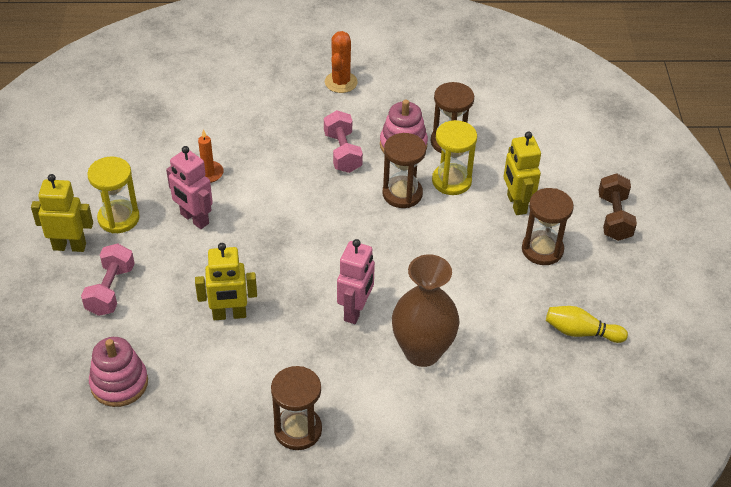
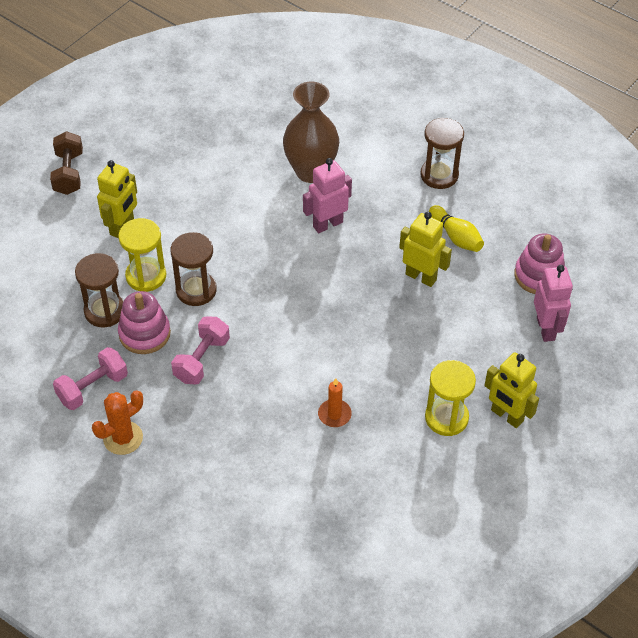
camera: 140 degrees left, 5 degrees up
pink dumbbell [81,243,135,316] -> pink dumbbell moved to [53,347,128,410]
pink robot [166,146,213,229] -> pink robot moved to [534,265,573,342]
brown hourglass [522,188,574,265] -> none
yellow bowling pin [546,306,628,343] -> yellow bowling pin moved to [429,205,484,252]
brown dumbbell [599,173,637,241] -> brown dumbbell turned 45 degrees counterclockwise [50,131,83,195]

